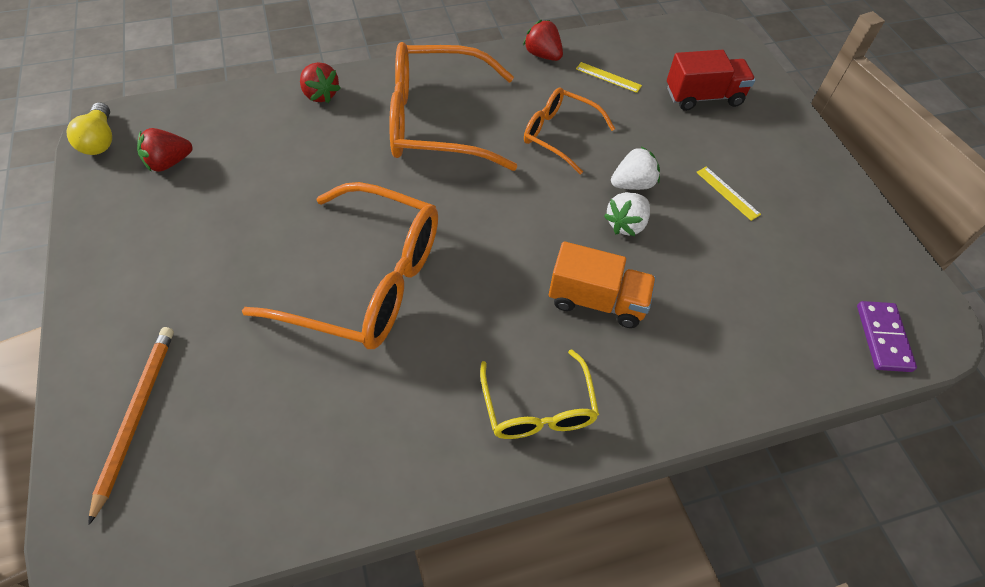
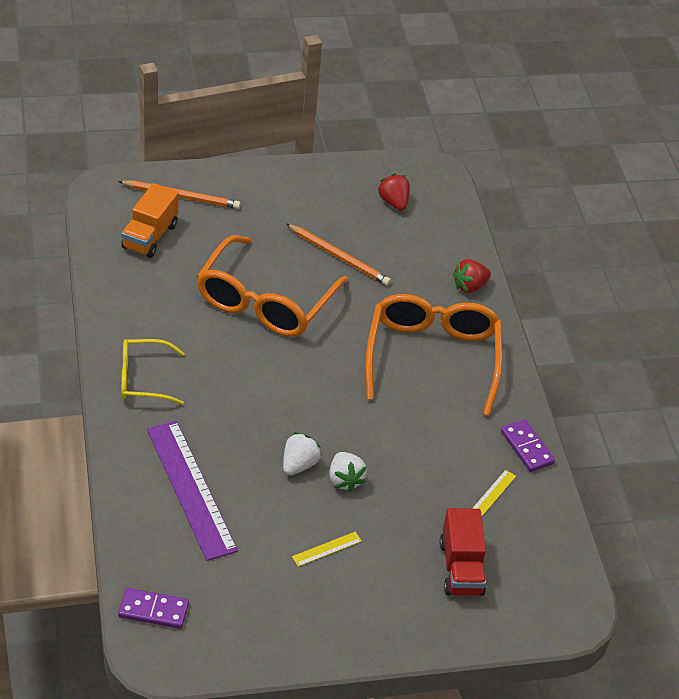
camera: 95 degrees right, 10 degrees down
yellow light bulb [66,102,112,155] -> none
red strawberry [523,20,563,61] -> purple domino [501,419,555,472]
orange glasses [524,87,615,175] -> none
orange truck [549,241,656,328] -> orange truck moved to [121,183,179,258]
white strawberry [604,192,650,236] -> white strawberry turned 75 degrees clockwise [283,432,322,475]
none -> purple ruler [147,421,238,561]
none -> orange pencil [286,224,391,286]

